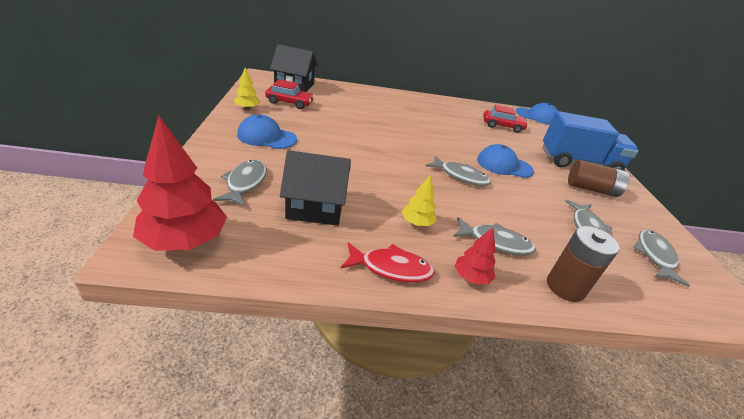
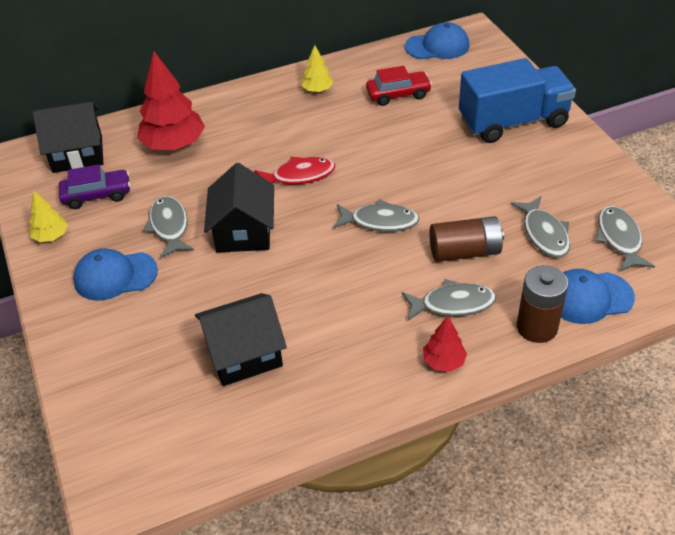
camera: 15 degrees left, 10 degrees up
red tree [133,116,227,251] -> red tree moved to [137,51,205,150]
grey fish [213,160,267,207] -> grey fish moved to [143,196,194,258]
red car [265,79,315,109] -> purple car [59,165,131,209]
red fish [340,242,435,282] -> red fish moved to [254,157,335,185]
yellow tree [402,174,437,226] -> yellow tree moved to [301,45,333,93]
blue cap [477,144,534,178] -> blue cap moved to [561,269,635,324]
brown battery [568,160,629,197] -> brown battery moved to [429,216,504,262]
none -> black house [204,163,274,253]

